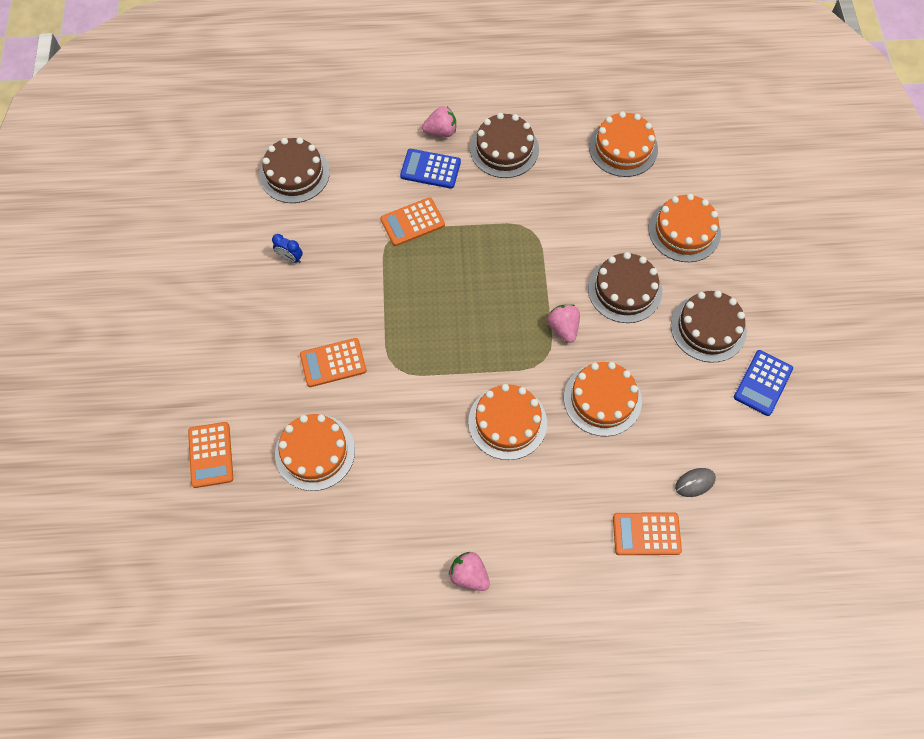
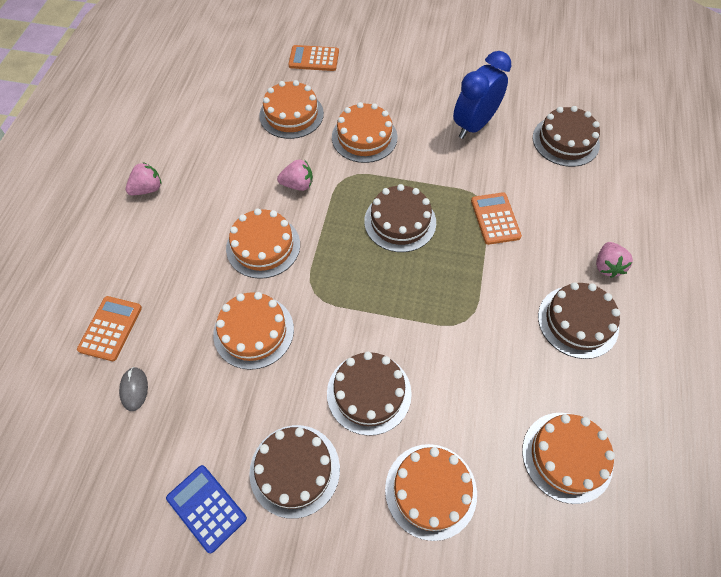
camera: 105 degrees right, 5 degrees down
blue clock [272,234,303,263] -> blue clock [453,51,511,139], size x2.37
orange calculator [300,338,367,387] -> orange cake [332,102,397,163]
blue calculator [400,149,461,189] -> none
pink strawberry [547,304,580,343] -> pink strawberry moved to [277,160,313,191]
none -> brown cake [364,184,436,252]

